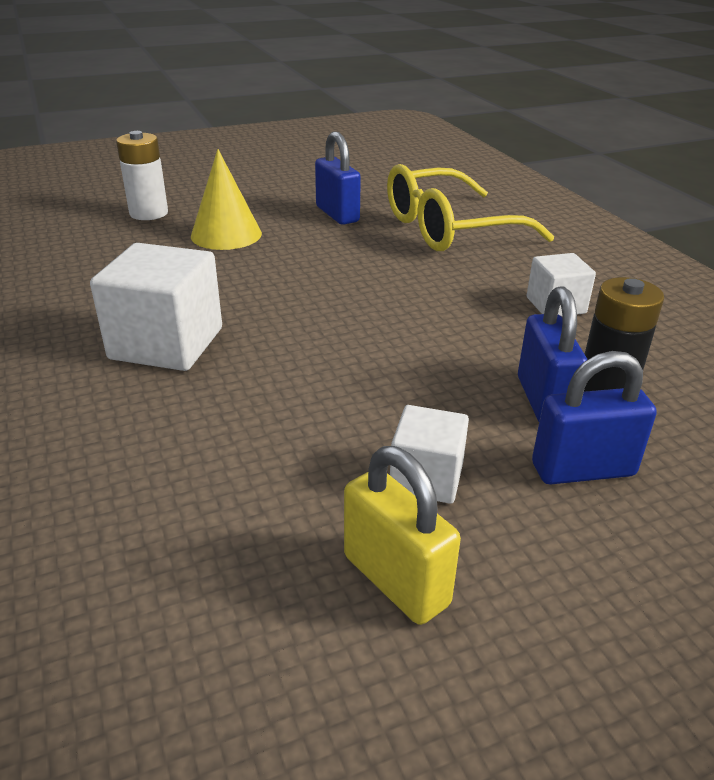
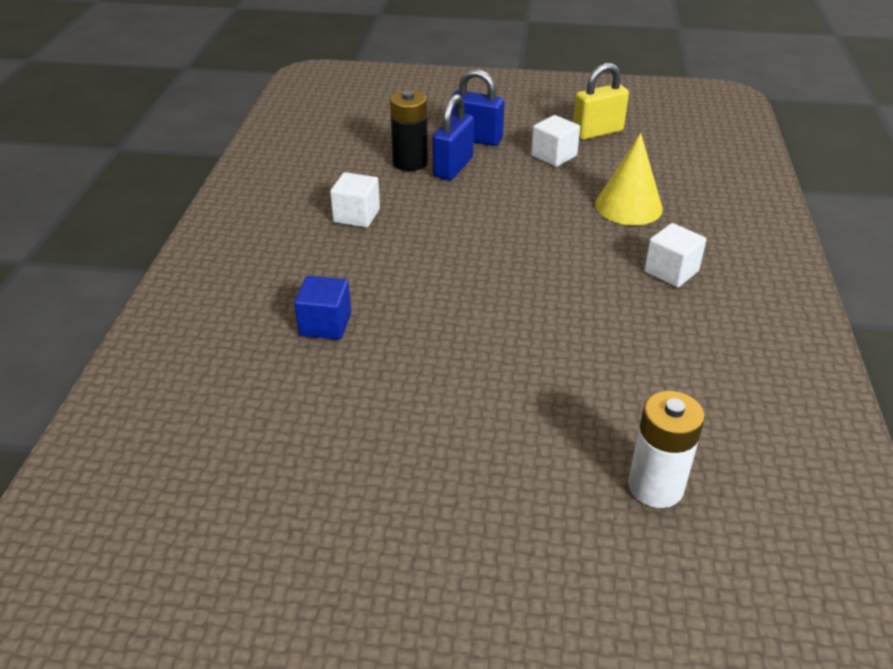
camera: 150 degrees left, 5 degrees up
white cube [90,243,222,371] -> white cube [644,223,706,288], size x0.58
yellow cone [191,149,262,250] -> yellow cone moved to [595,133,663,225]
blue padlock [315,132,361,225] -> none
yellow padlock [344,446,461,625] -> yellow padlock turned 75 degrees clockwise [573,63,629,140]
yellow glasses [387,164,554,251] -> blue cube [294,276,351,340]

